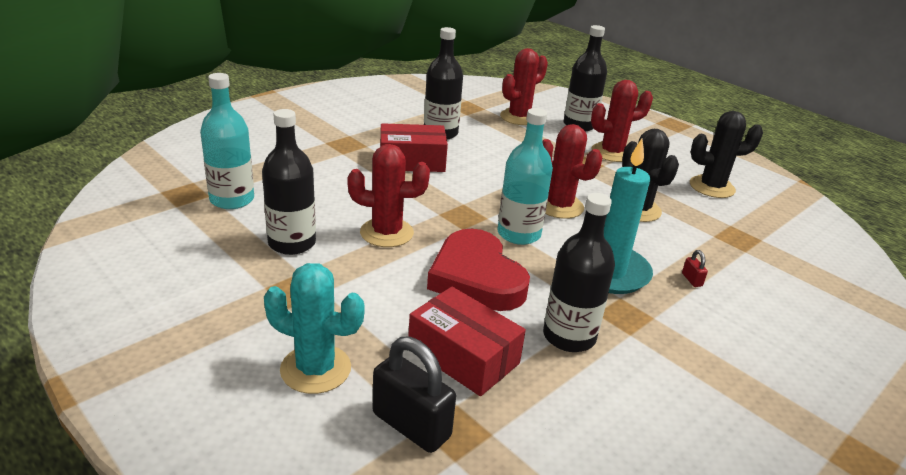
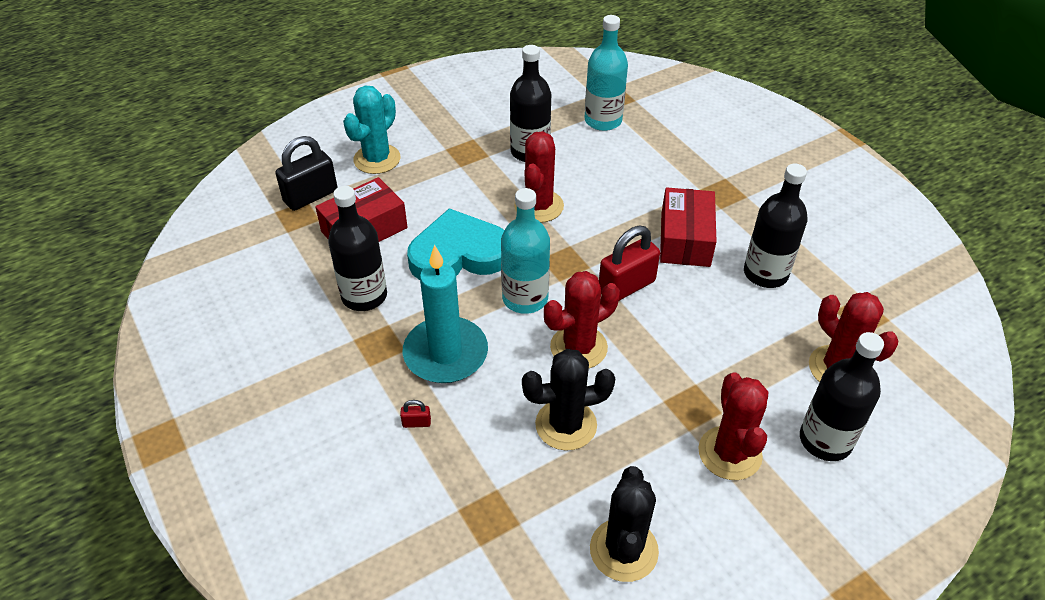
camera: 105 degrees right, 15 degrees up
red heart [427,229,530,311] -> turquoise heart [407,208,504,280]
none -> red padlock [599,226,660,301]

